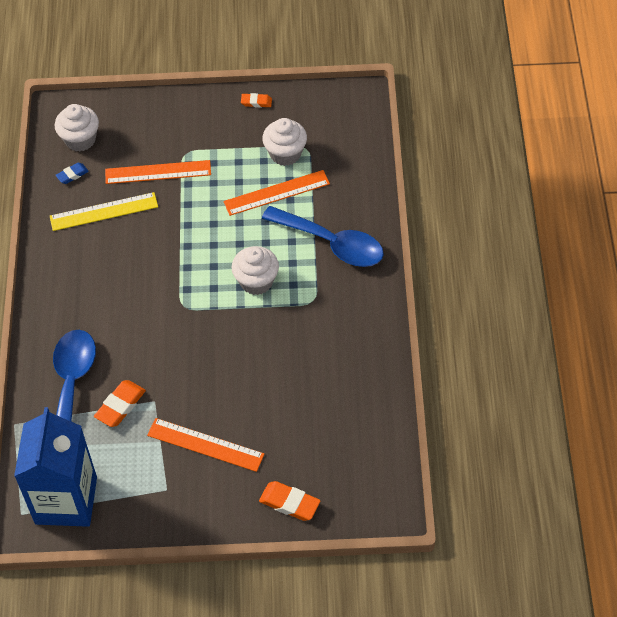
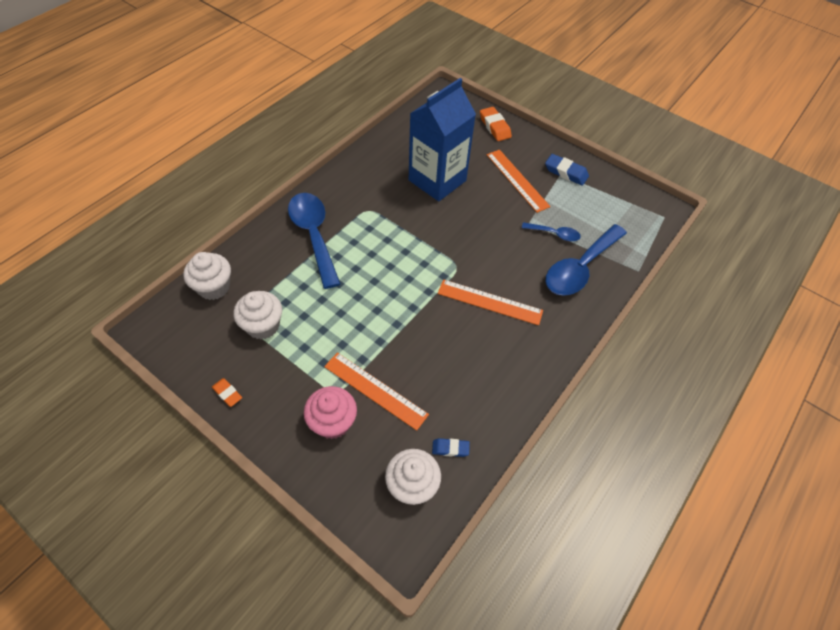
camera: 145 degrees left, 0 degrees up
blue carton [14,407,97,527] -> blue carton moved to [409,78,476,201]
yellow ruler [50,192,158,231] -> none
orange eraser [94,380,146,427] -> blue spoon [522,222,581,241]
orange ruler [224,170,330,216] -> orange ruler moved to [438,279,543,325]
white cupcake [232,246,279,295] -> white cupcake moved to [183,252,231,300]
none -> pink cupcake [304,386,357,439]
none -> blue eraser [545,154,589,186]

